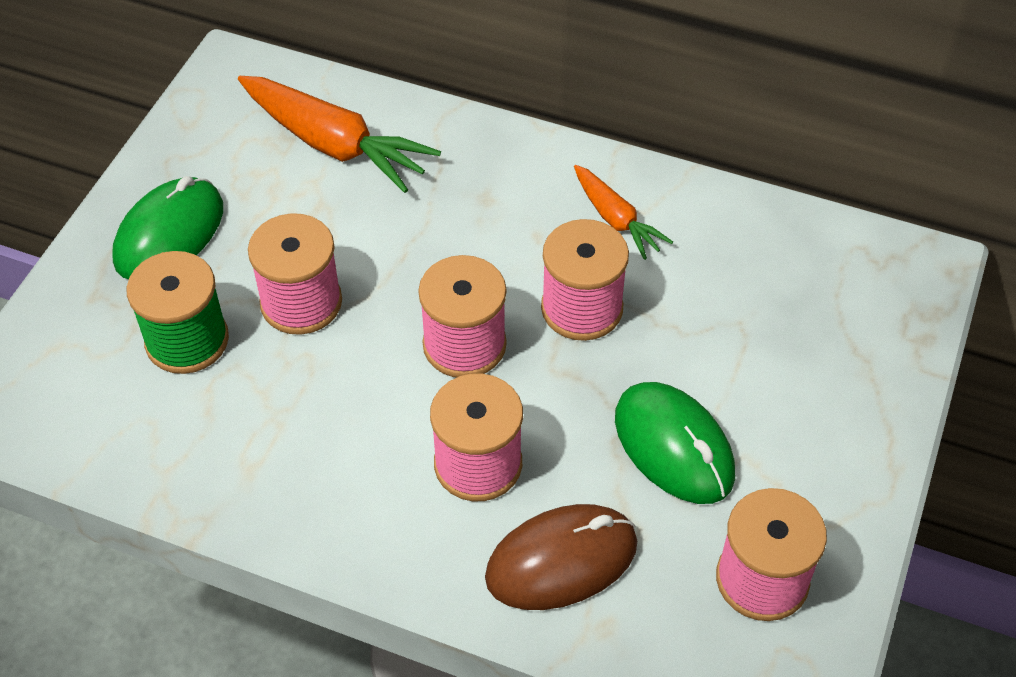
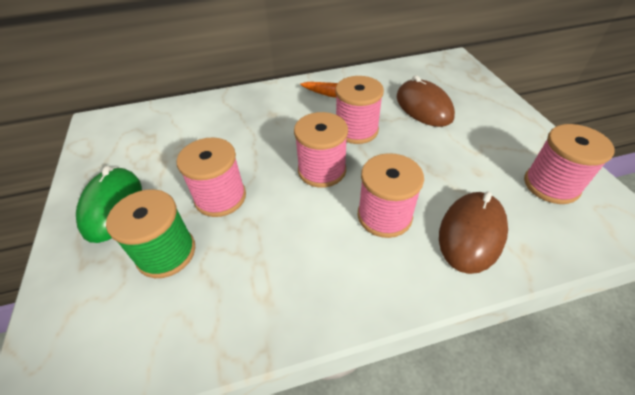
camera: 35 degrees left, 5 degrees down
orange carrot [238,76,441,193] -> none
green mouse [615,382,735,504] -> none
none -> brown mouse [397,75,455,127]

